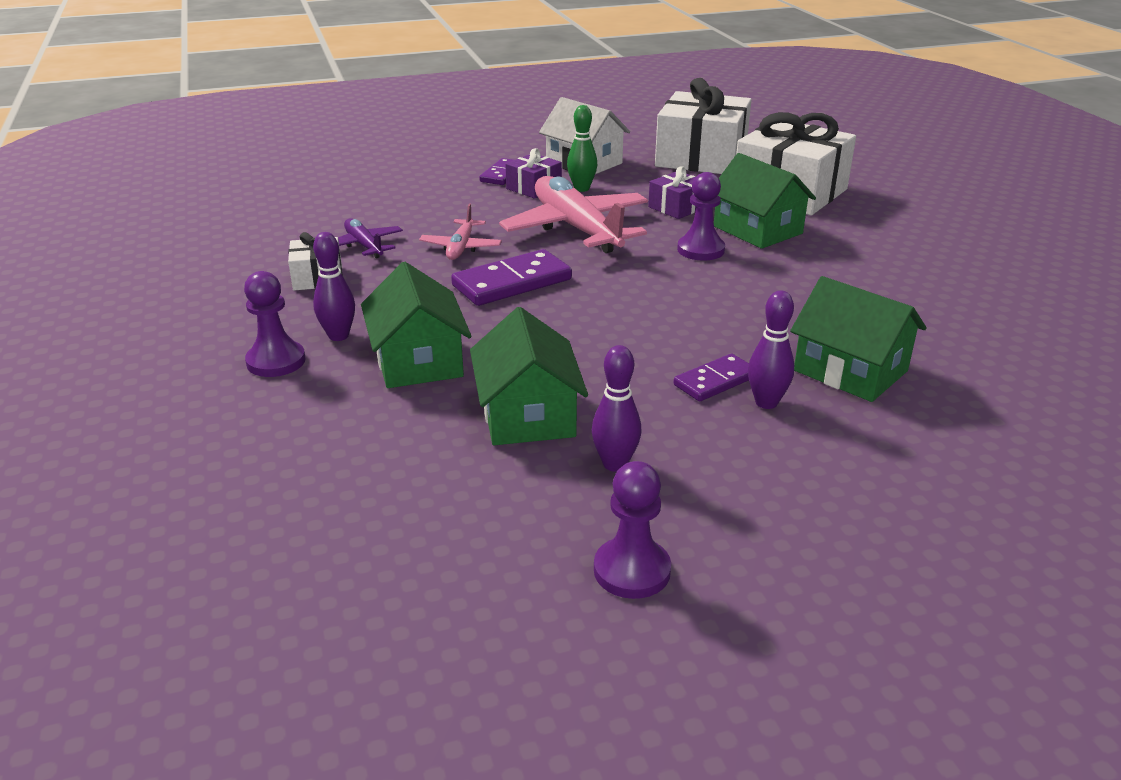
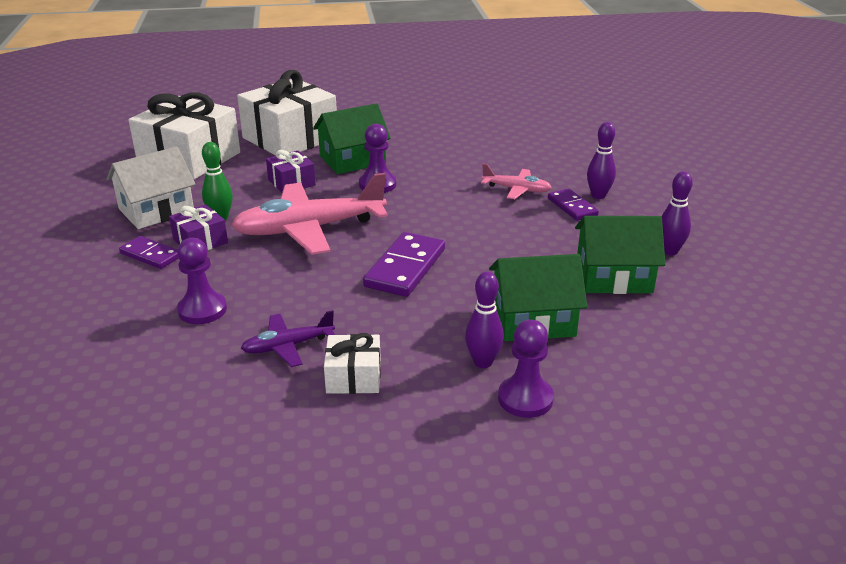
camera: 80 degrees left, 0 degrees up
pink plane [419,204,502,260] -> pink plane moved to [481,164,552,199]
purple domino [451,249,572,306] -> purple domino turned 45 degrees clockwise [363,232,445,297]
purple pawn [594,461,671,599] -> purple pawn moved to [177,238,227,324]
green house [790,276,927,402] -> none

